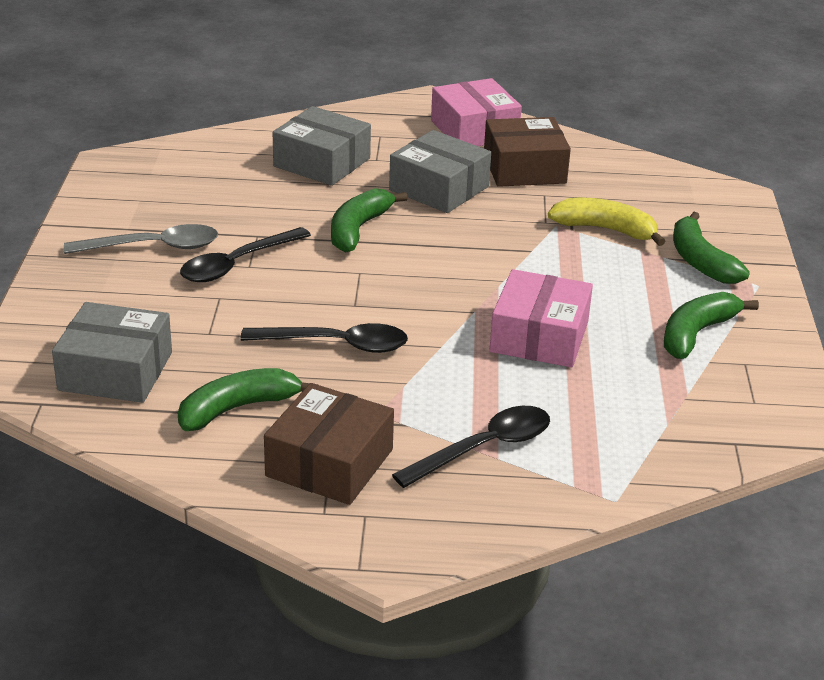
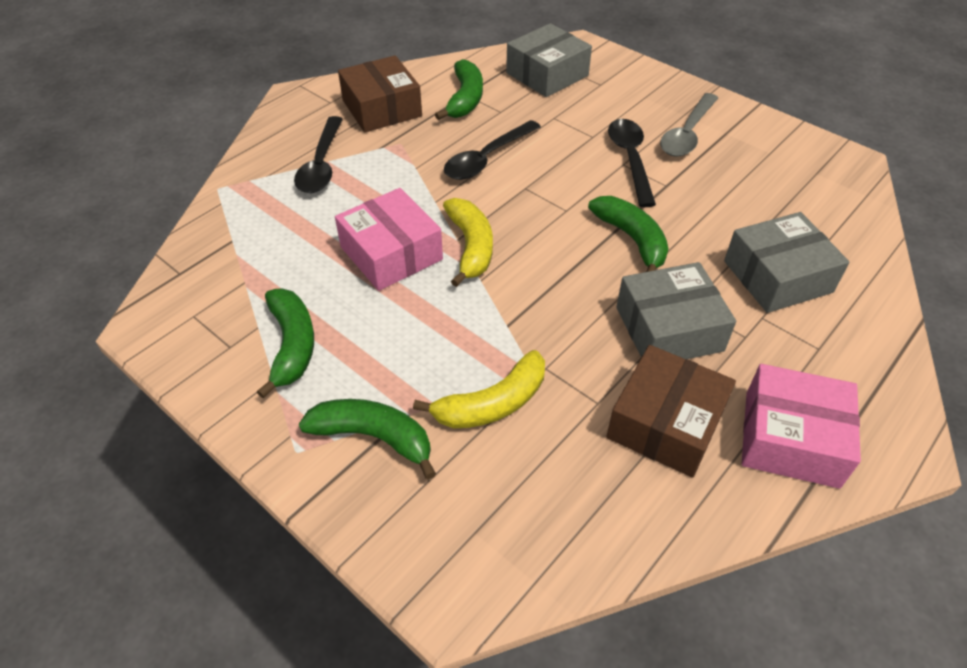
camera: 130 degrees right, 15 degrees up
none -> yellow banana [443,198,493,287]

